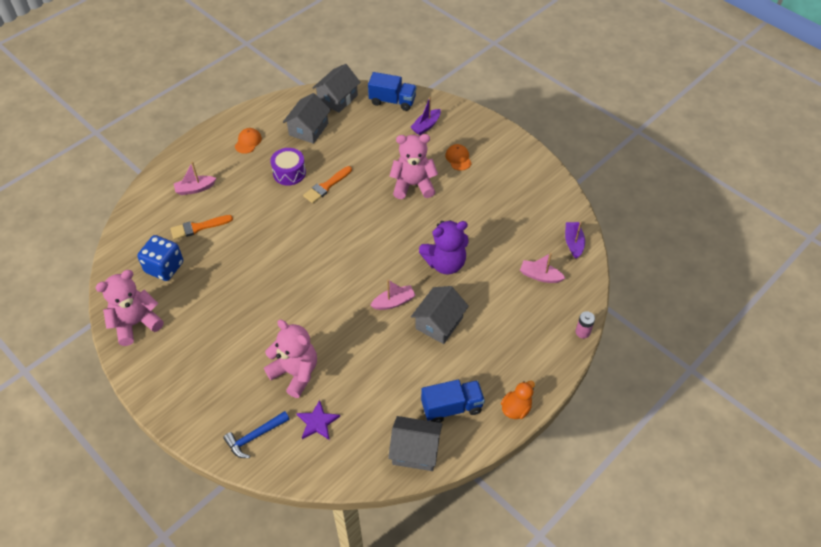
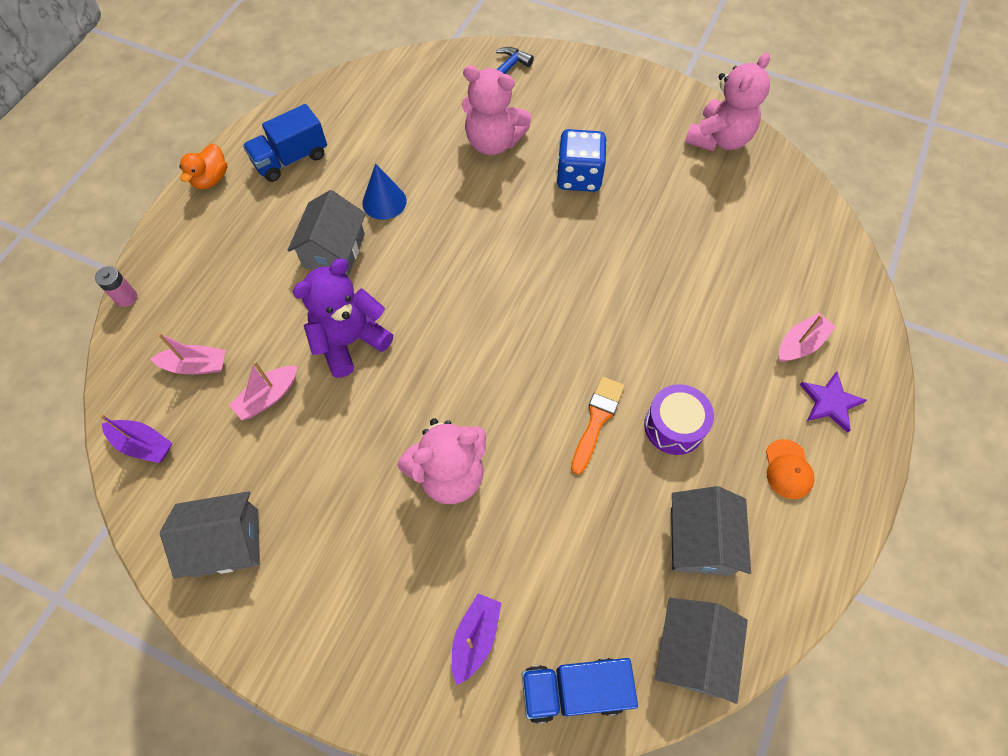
camera: 160 degrees right, 10 degrees up
blue dice [137,235,183,281] -> blue dice moved to [556,129,607,192]
orange brush [171,215,233,240] -> none
purple star [296,400,340,440] -> purple star moved to [800,372,867,433]
pink boat [370,280,416,310] -> pink boat moved to [229,361,297,420]
grey house [388,416,442,471] -> grey house moved to [160,491,260,579]
orange cap [445,144,472,171] -> none
purple boat [565,222,585,259] -> purple boat turned 45 degrees counterclockwise [100,414,172,463]
none -> blue cone [362,163,407,220]

